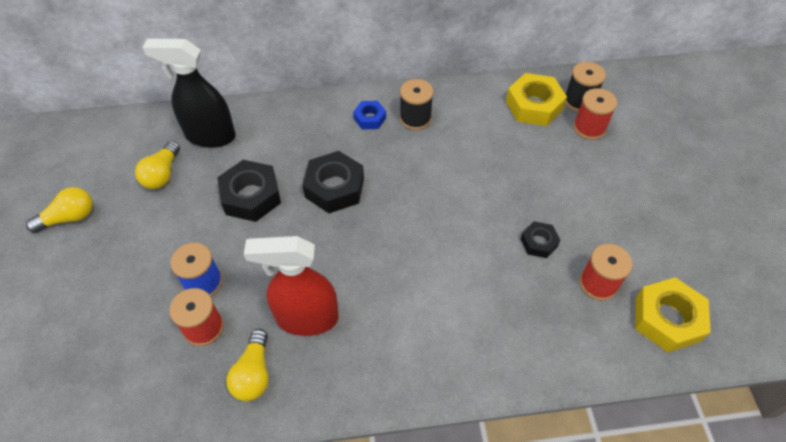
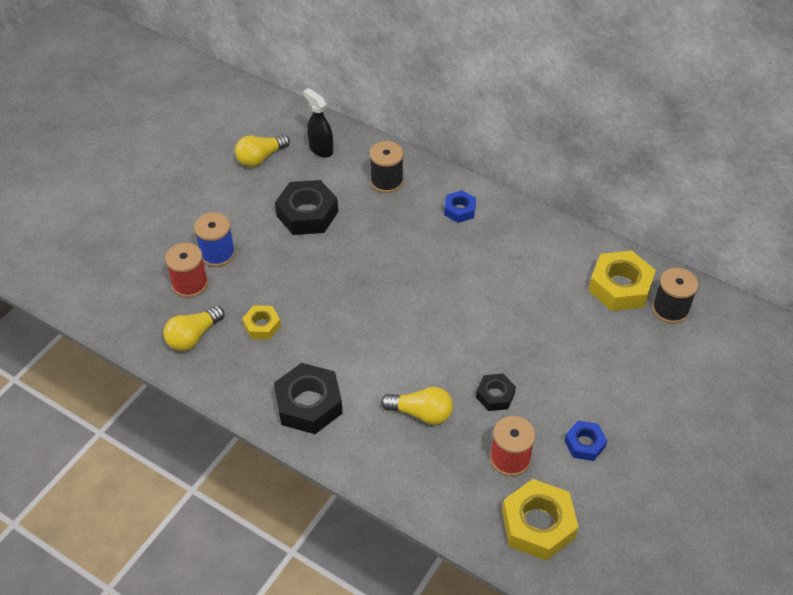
camera: 40 degrees right, 5 degrees down
yellow light bulb [26,187,93,233] -> yellow light bulb moved to [381,387,453,425]
black spray bottle [142,39,236,148] -> black spray bottle [303,88,333,158], size x0.59
red spray bottle [244,236,339,336] -> yellow nut [242,305,281,339]
black nut [302,151,364,213] -> black nut moved to [274,363,343,434]
black spool [400,79,434,130] -> black spool moved to [369,141,404,193]
red spool [573,88,617,140] -> none
none -> blue nut [564,421,607,461]

